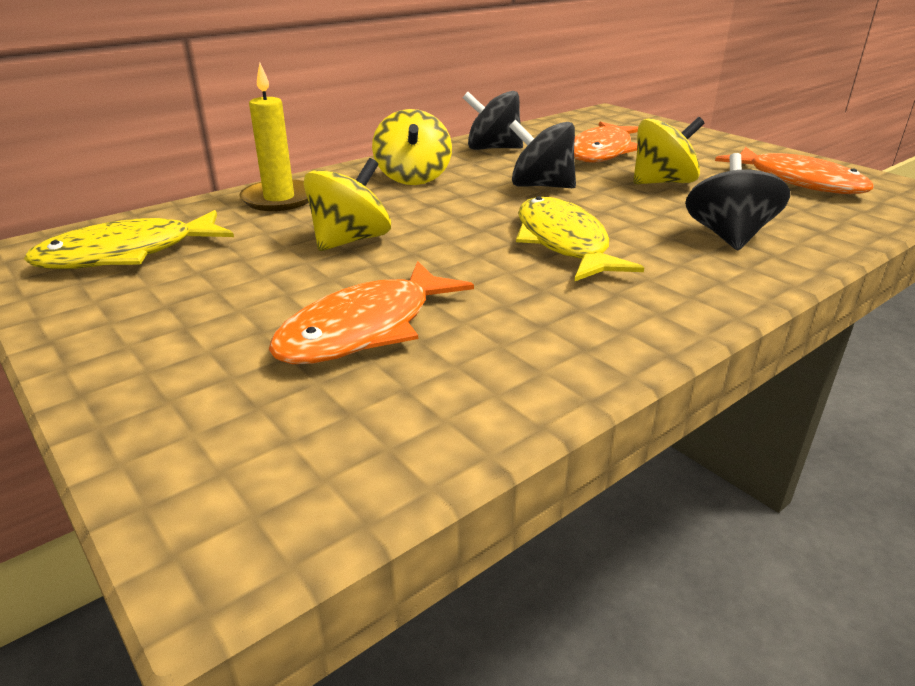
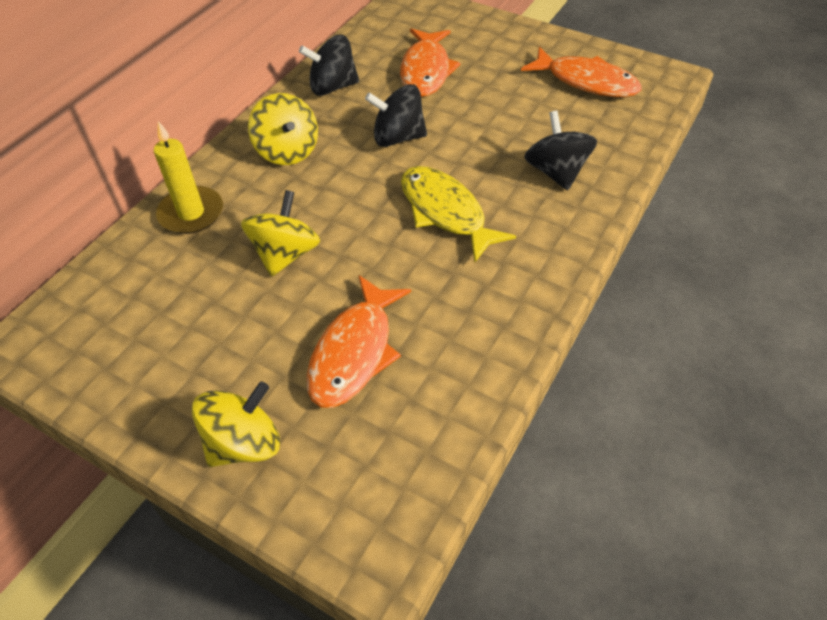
camera: 20 degrees left, 20 degrees up
yellow fish [24,210,234,269] -> none
yellow spinning top [633,117,705,184] -> yellow spinning top moved to [192,381,280,467]

